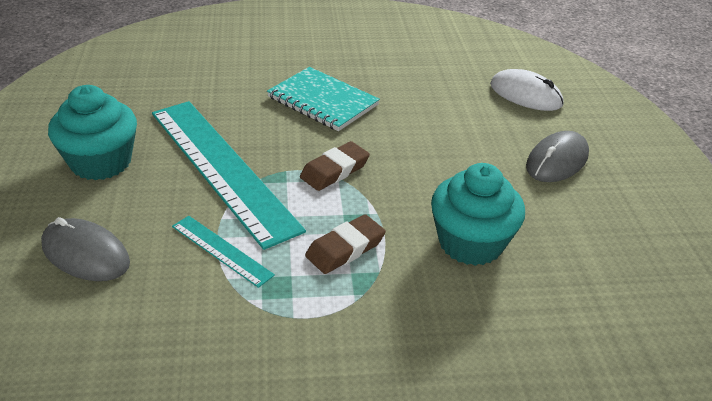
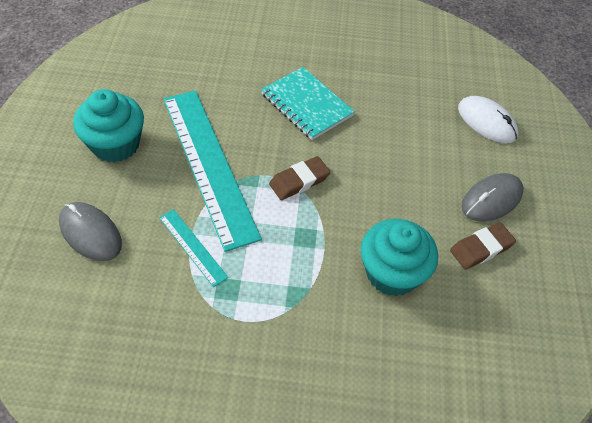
camera: 10 degrees right, 15 degrees up
brown eraser [305,214,386,274] -> brown eraser moved to [450,222,516,270]

